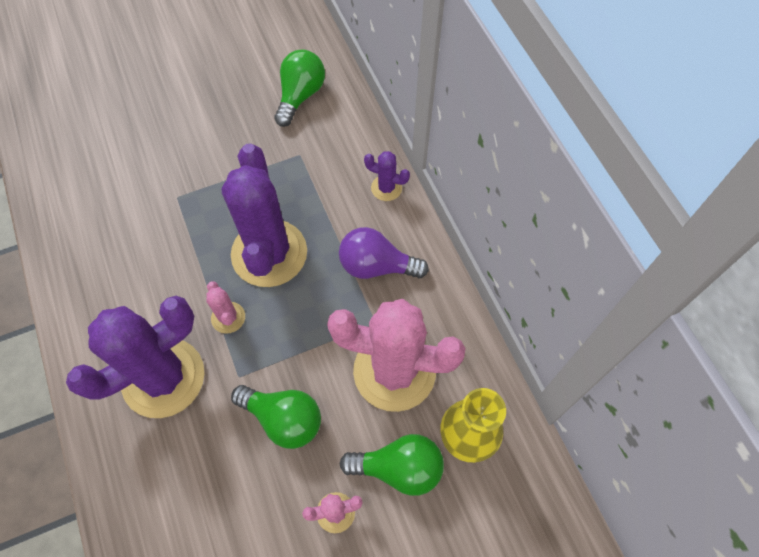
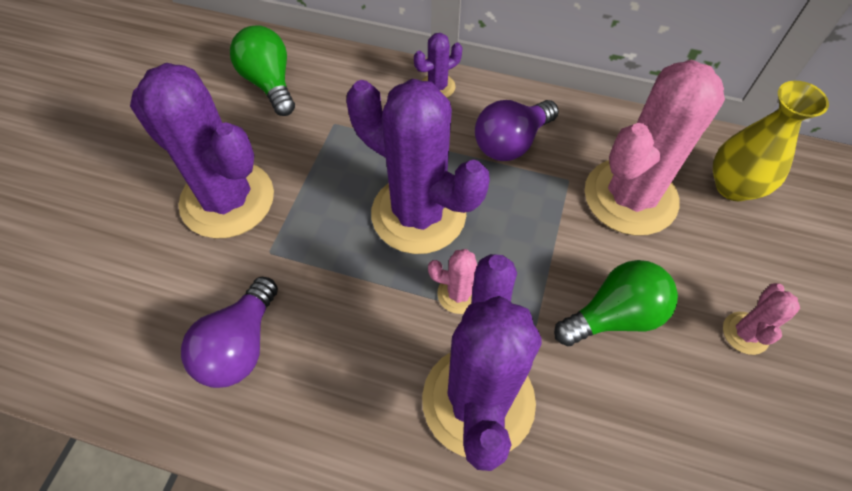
camera: 50 degrees left, 5 degrees down
green light bulb [339,434,444,496] -> none
none -> purple cactus [130,63,274,239]
none -> purple light bulb [181,277,278,388]

